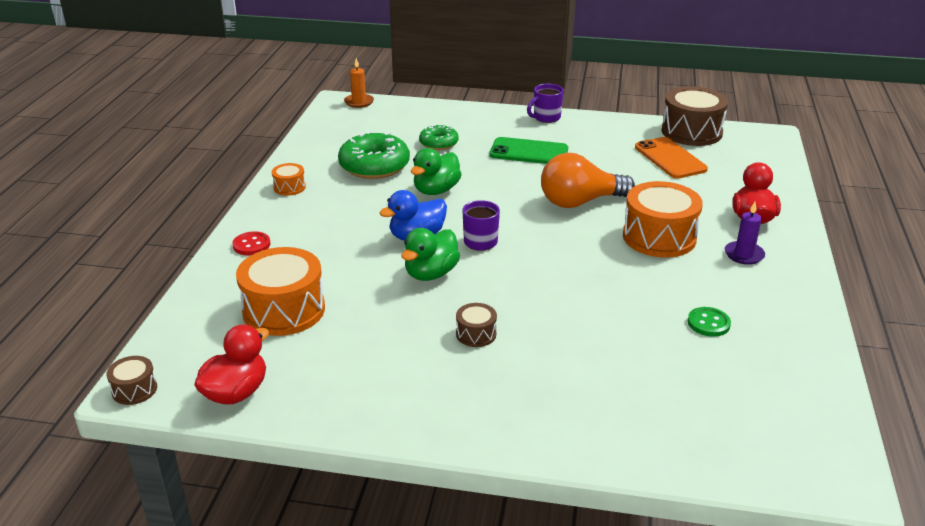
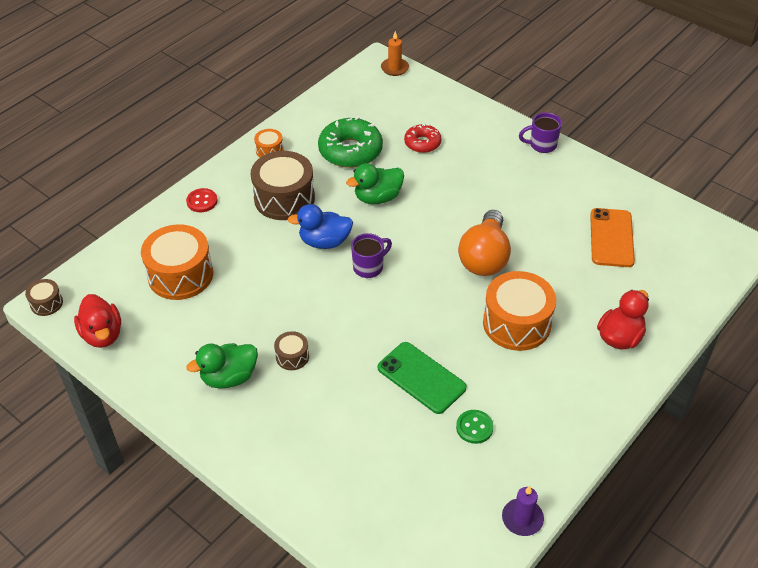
camera: 30 degrees right, 15 degrees up
red duck [194,324,269,404] -> red duck turned 90 degrees clockwise [74,294,121,348]
green duck [402,228,460,281] -> green duck moved to [186,343,258,389]
green donut [419,124,459,150] -> red donut [404,124,442,153]
green phone [489,137,568,164] -> green phone moved to [378,342,467,414]
orange light bulb [541,153,635,208] -> orange light bulb turned 90 degrees counterclockwise [458,210,511,276]
brown drum [661,87,728,146] -> brown drum moved to [251,151,315,220]
purple candle [725,202,765,265] -> purple candle moved to [502,486,544,536]

